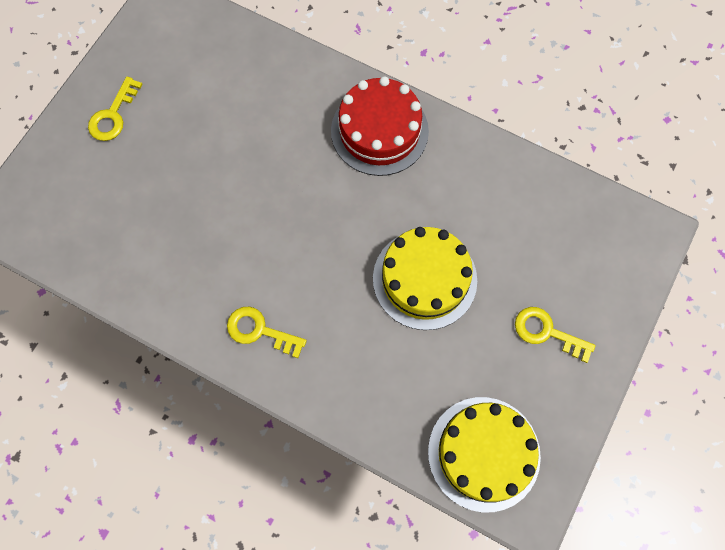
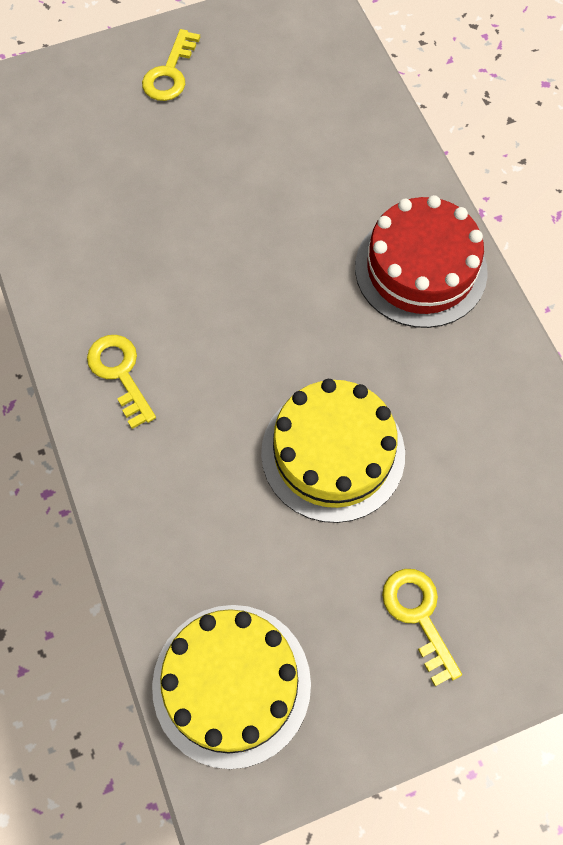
camera: 40 degrees right, 5 degrees down
yellow key [88,76,143,141] -> yellow key turned 45 degrees counterclockwise [142,29,200,101]

